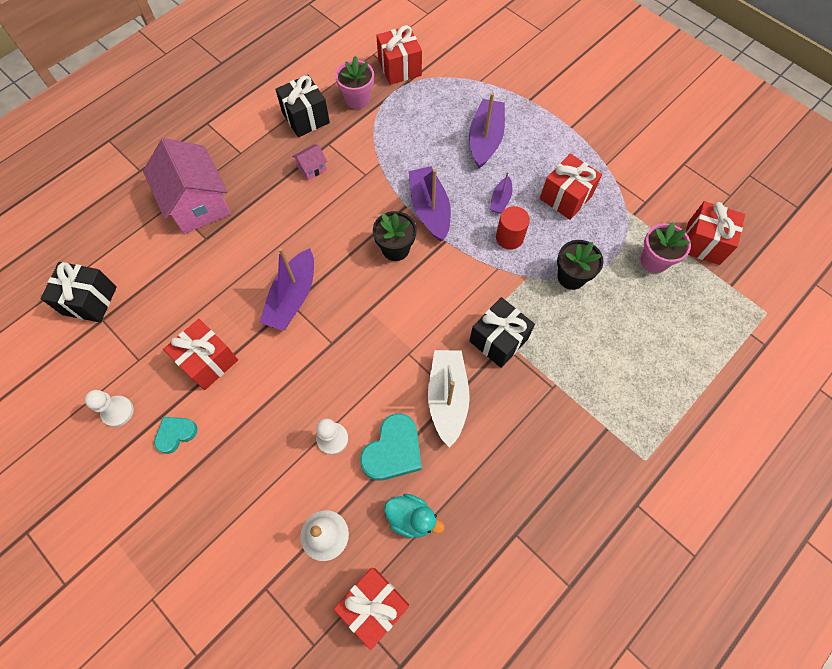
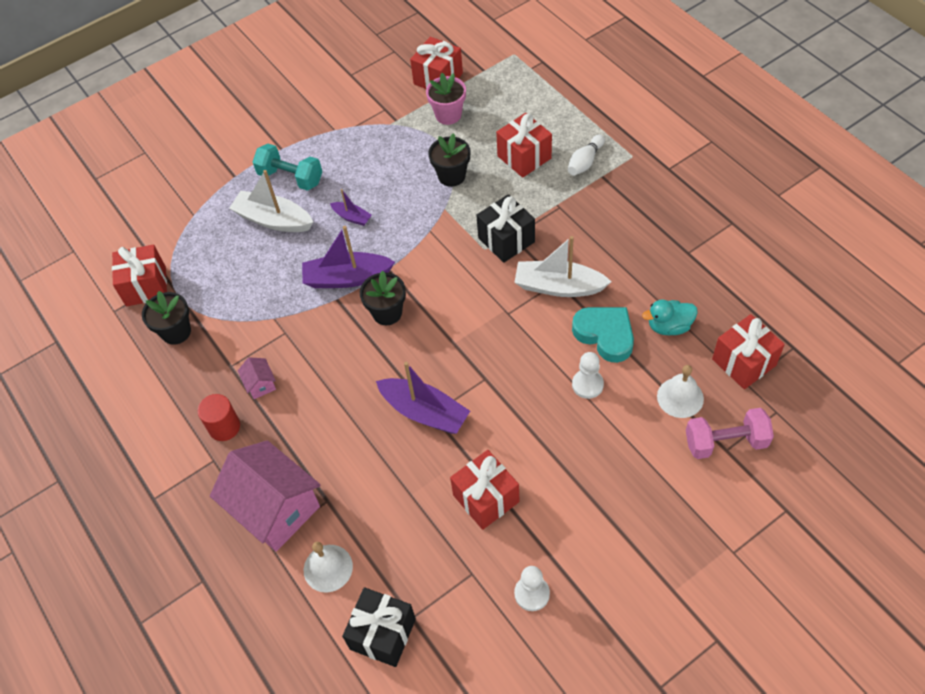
camera: 75 degrees left, 10 degrees down
pink house [143,138,231,234] -> pink house turned 60 degrees clockwise [210,440,321,551]
turquoise heart [154,417,198,454] -> none
black gift [275,75,330,137] -> none
pink flower pot [335,56,374,109] -> black flower pot [142,291,191,345]
turquoise duck [384,493,445,538] -> turquoise duck turned 135 degrees counterclockwise [642,299,698,335]
purple boat [469,93,505,168] -> white boat [229,170,313,232]
red cylinder [496,206,530,250] -> red cylinder moved to [198,394,240,441]
red gift [540,153,602,220] -> red gift moved to [496,113,552,178]
none -> turquoise dumbbell [253,144,322,191]
none -> white bell [304,542,353,592]
none -> white bowling pin [568,134,605,176]
none -> pink dumbbell [686,408,774,459]

